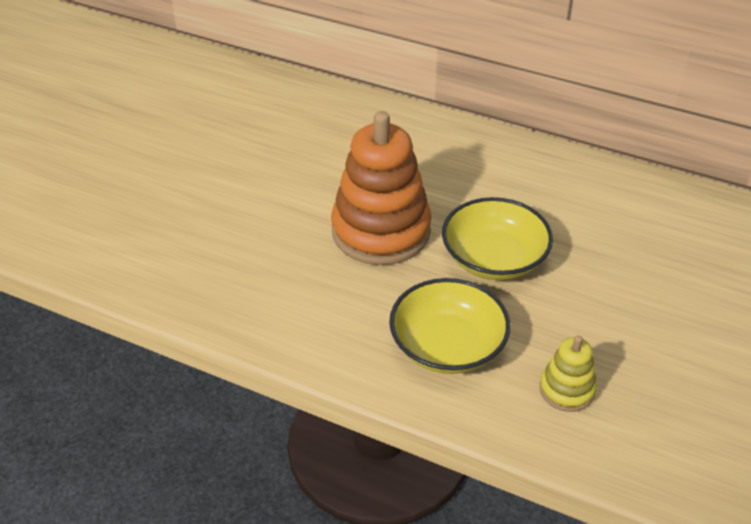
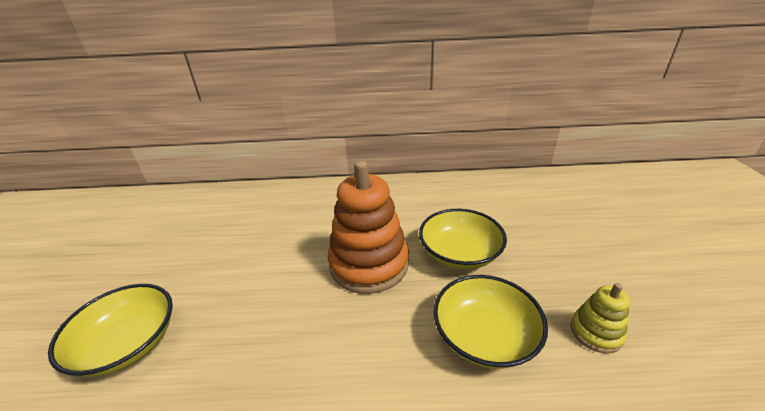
camera: 25 degrees left, 10 degrees down
none -> yellow bowl [48,284,173,377]

